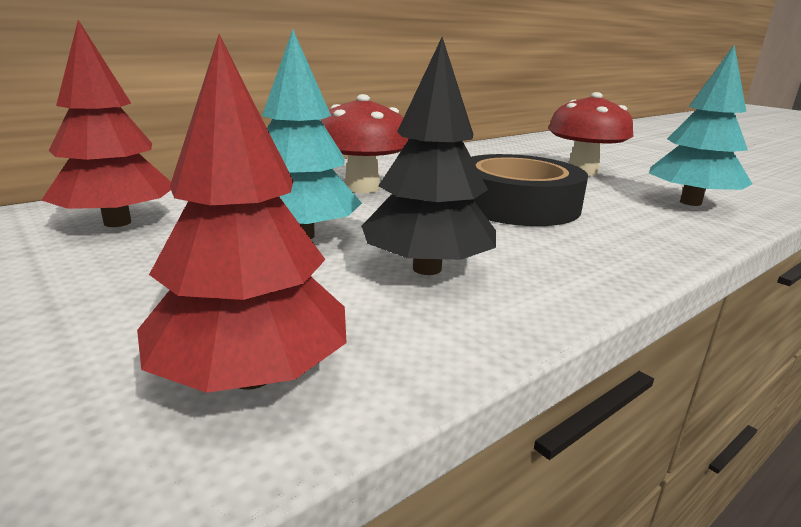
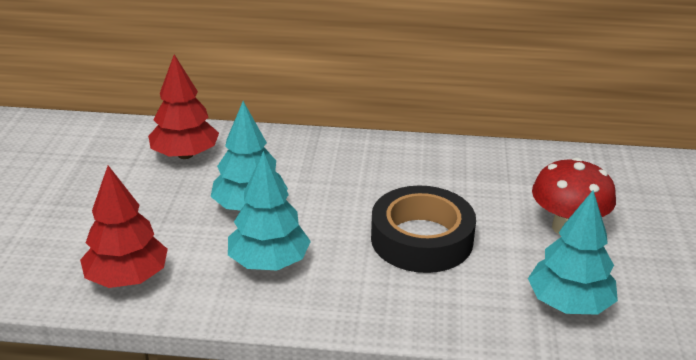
camera: 45 degrees right, 10 degrees up
red mushroom [320,94,409,193] -> none
black tree [361,37,496,275] -> turquoise tree [228,151,311,270]

